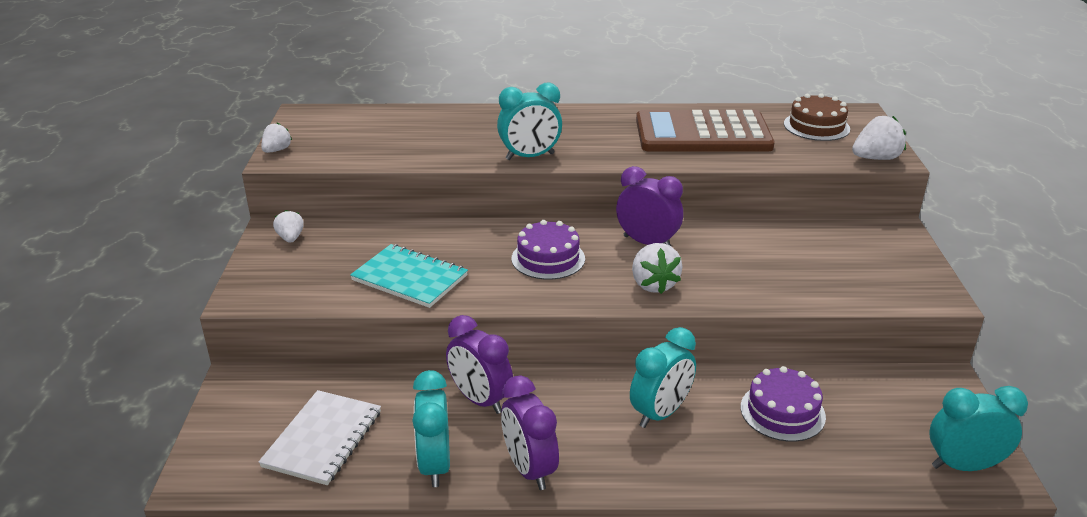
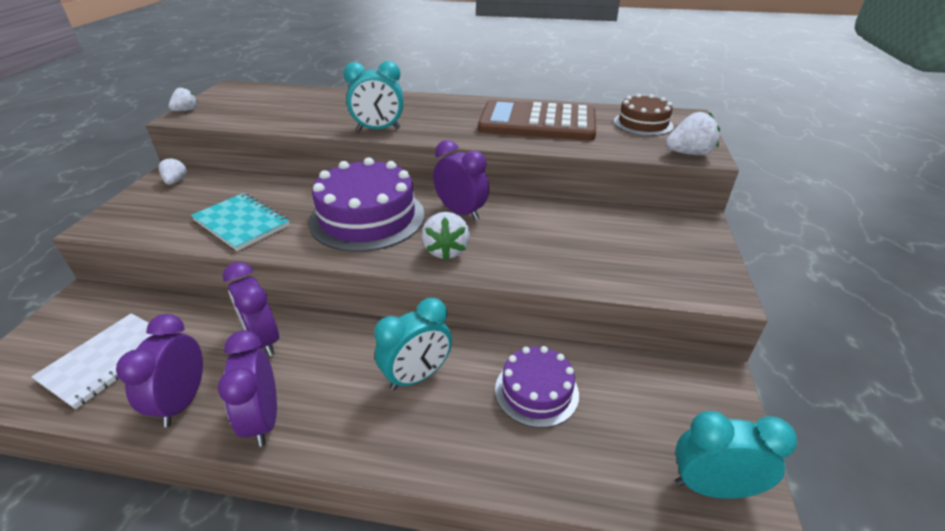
camera: 10 degrees right, 5 degrees up
turquoise clock [412,370,450,487] -> purple clock [116,314,203,427]
purple cake [512,220,585,280] -> purple cake [309,157,425,252], size x1.74

